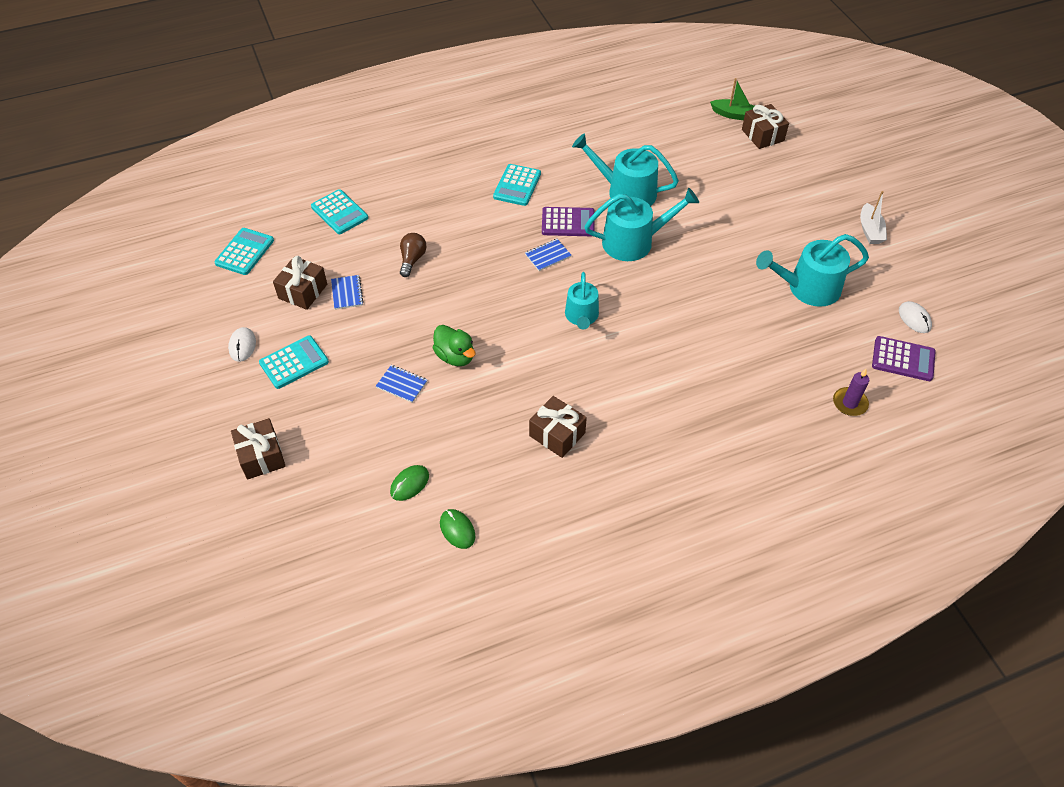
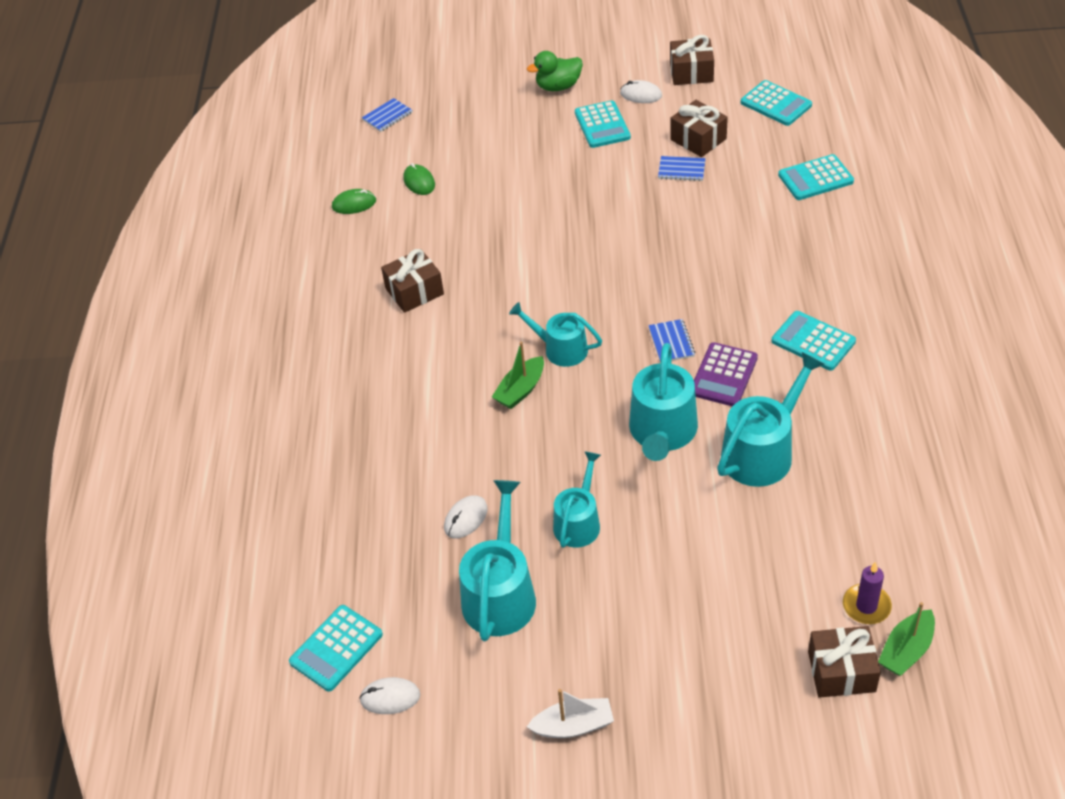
camera: 115 degrees right, 5 degrees down
brown gift [231,418,286,479] -> brown gift moved to [670,35,714,85]
blue notebook [376,365,427,403] -> blue notebook moved to [362,98,413,132]
brown light bulb [400,233,427,277] -> none
green duck [433,325,476,366] -> green duck moved to [527,51,583,91]
purple candle [833,369,869,416] -> purple candle moved to [843,562,892,624]
white boat [860,191,887,244] -> white boat turned 150 degrees clockwise [527,689,614,738]
purple calculator [872,336,936,381] -> turquoise calculator [289,605,383,691]
none -> white mouse [444,495,488,538]
none -> green boat [492,342,544,409]
none -> turquoise watering can [553,451,601,548]

